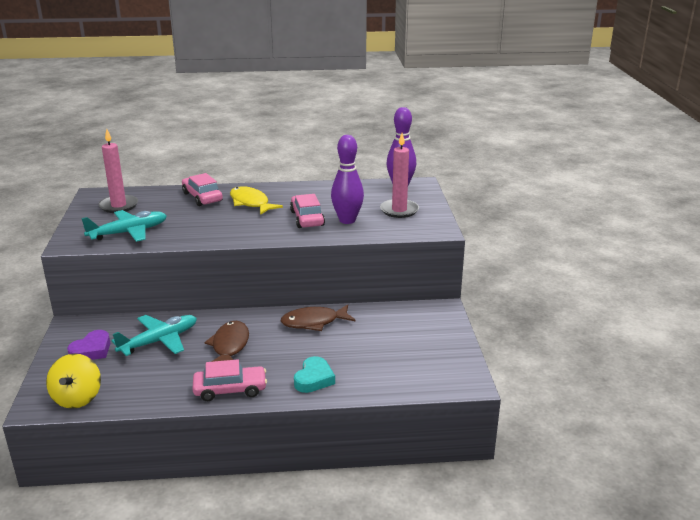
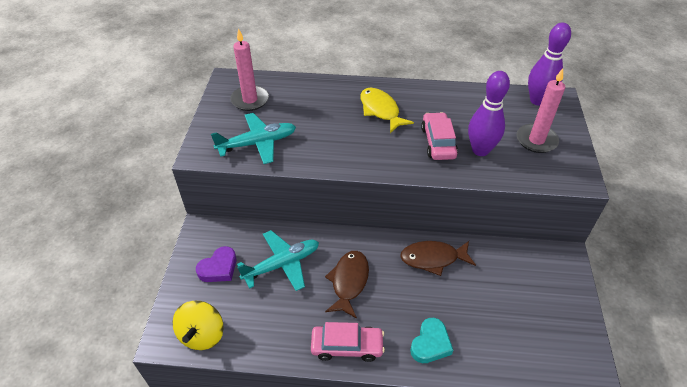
camera: 10 degrees right, 20 degrees up
pink car [182,173,223,206] -> none

